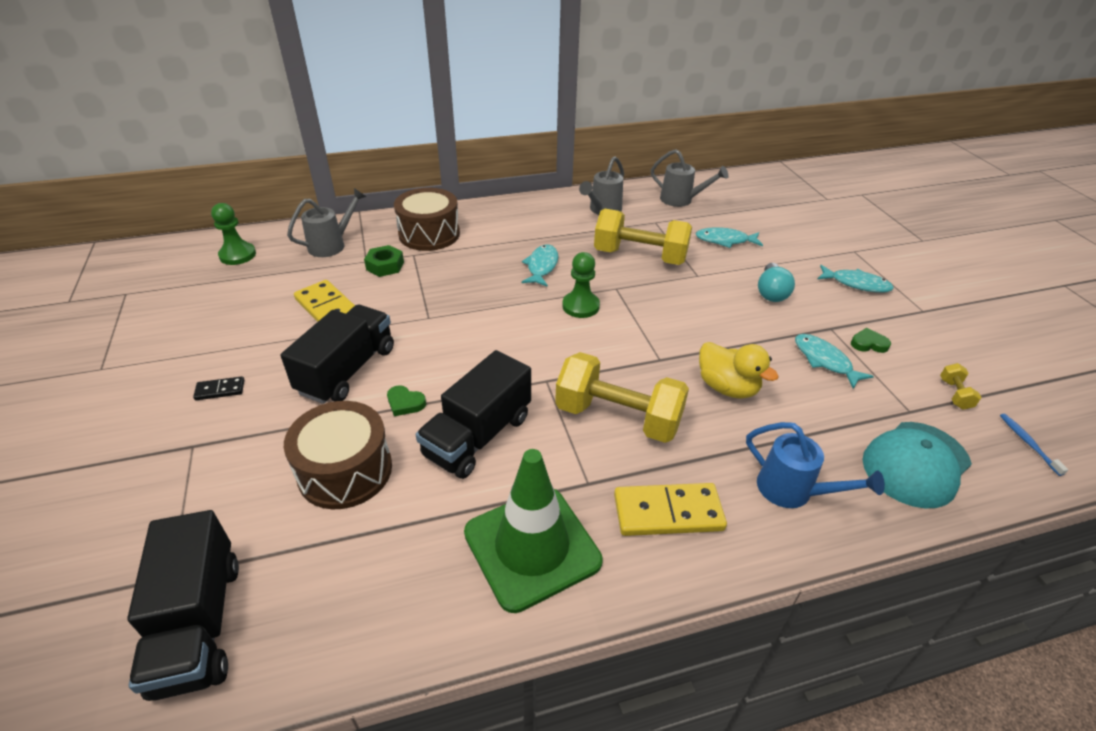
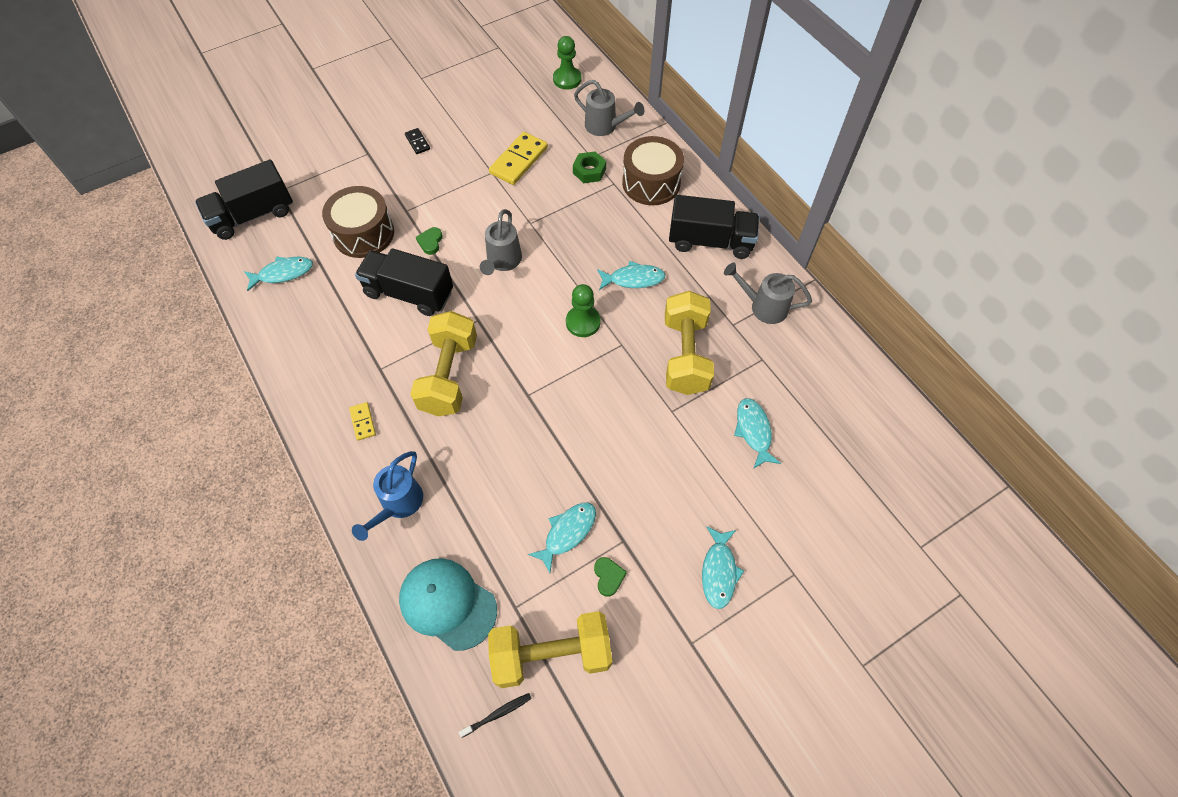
camera: 75 degrees right, 20 degrees up
black truck [280,305,394,404] -> black truck moved to [669,195,759,259]
green traffic cone [464,449,603,613] -> none
yellow domino [614,483,727,536] -> yellow domino [349,402,376,441], size x0.51
grey watering can [651,149,728,207] -> grey watering can moved to [480,209,522,275]
yellow duck [699,342,779,399] -> none
turquoise light bulb [758,263,795,302] -> none
yellow dumbbell [940,363,982,410] -> yellow dumbbell [488,611,612,688], size x2.48
blue toothbrush [1000,414,1068,476] -> black toothbrush [458,693,532,738]
none -> turquoise fish [244,256,313,291]

